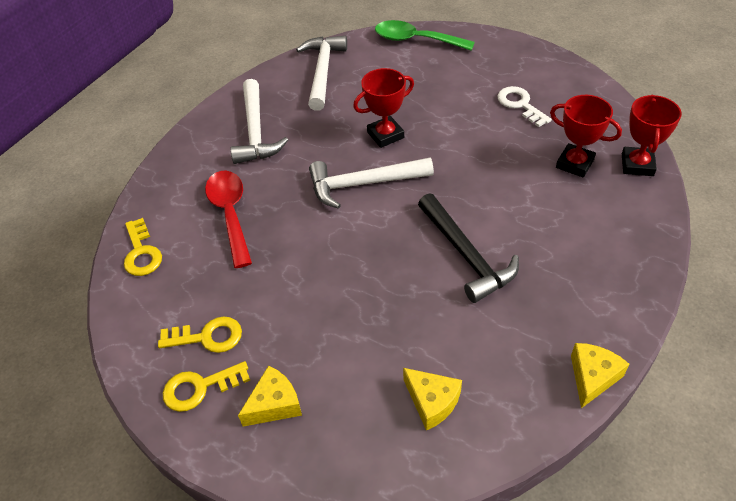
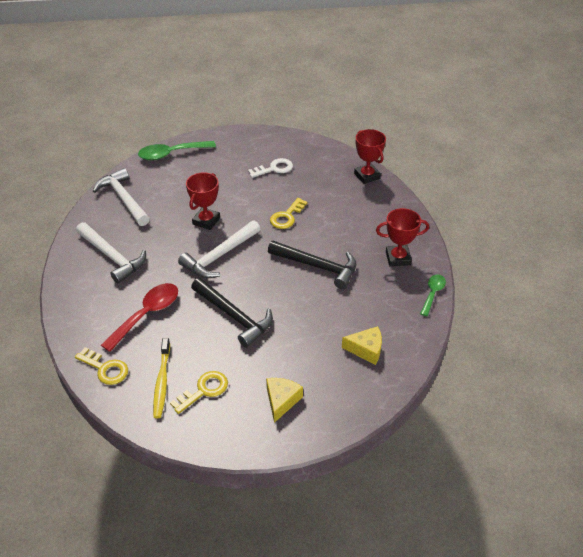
camera: 40 degrees left, 5 degrees down
yellow key [163,361,250,412] -> yellow key moved to [270,198,308,229]
red spoon [205,170,252,268] -> red spoon turned 90 degrees clockwise [101,283,178,352]
white key [497,86,552,127] -> white key turned 135 degrees clockwise [248,158,293,178]
red trophy [550,95,622,178] -> red trophy moved to [376,208,429,266]
yellow cheese [571,343,630,408] -> green spoon [420,274,446,316]
none -> yellow toothbrush [153,338,170,418]
none -> black hammer [191,278,273,348]

